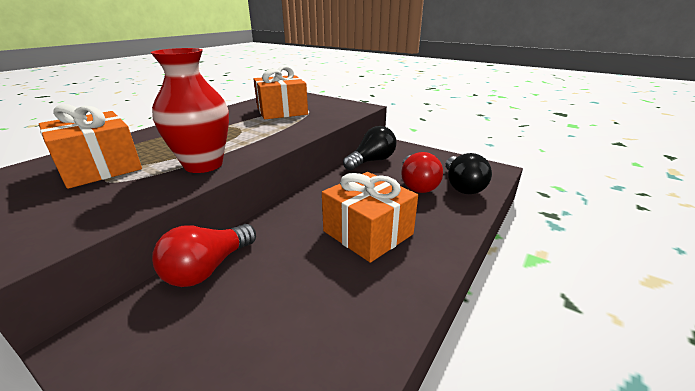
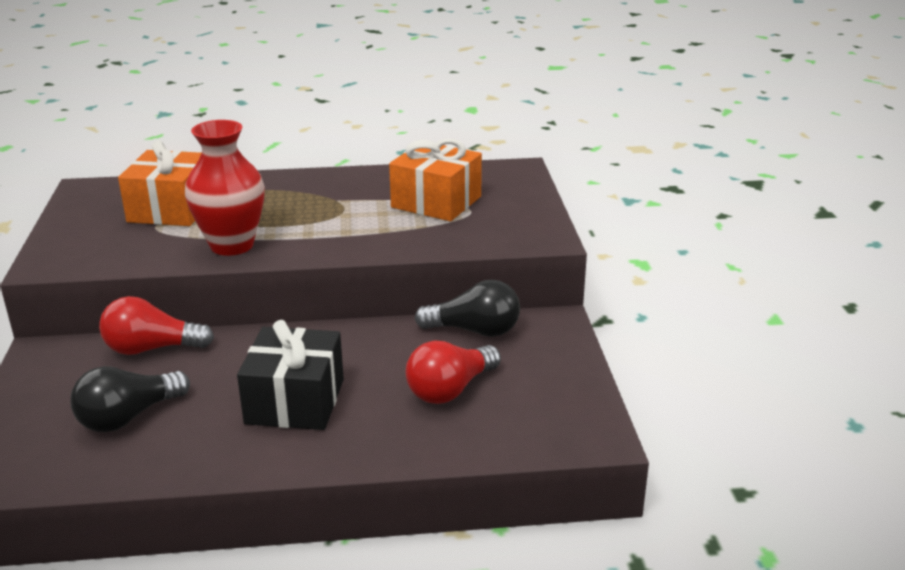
camera: 50 degrees right, 0 degrees up
orange gift [322,172,418,263] -> black gift [237,320,344,430]
black light bulb [446,153,492,194] -> black light bulb moved to [70,366,190,432]

